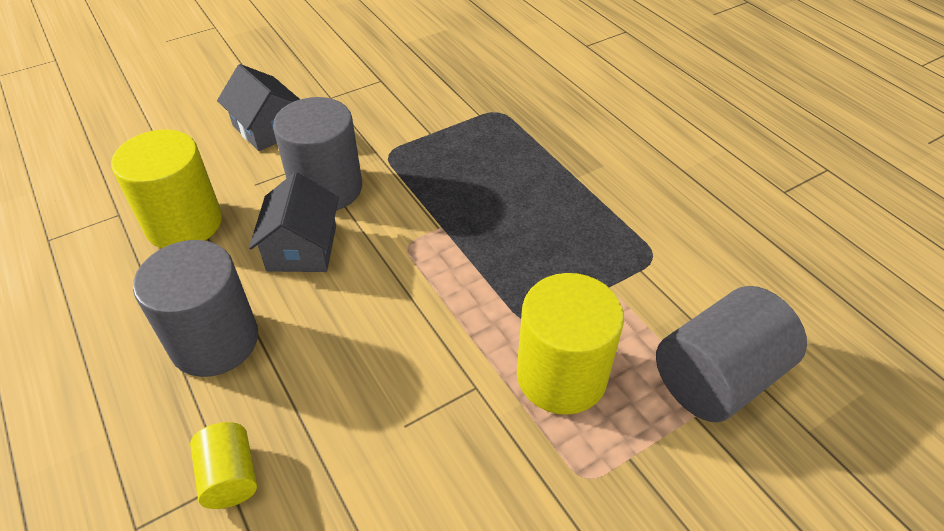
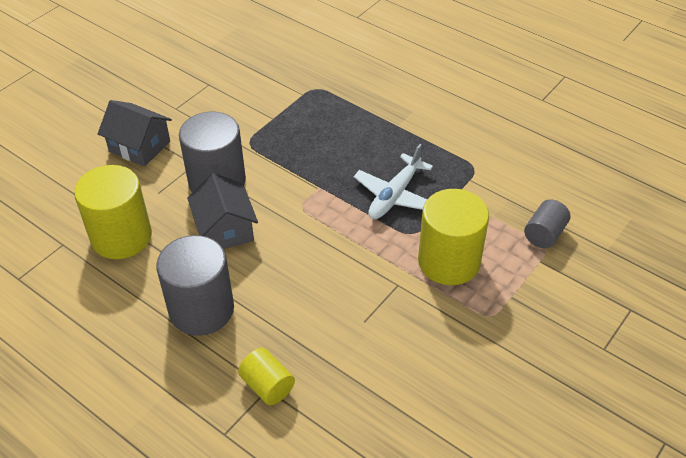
camera: 20 degrees left, 0 degrees up
grey cylinder [656,286,807,422] -> grey cylinder [524,199,570,248], size x0.53
none -> white plane [354,144,433,219]

